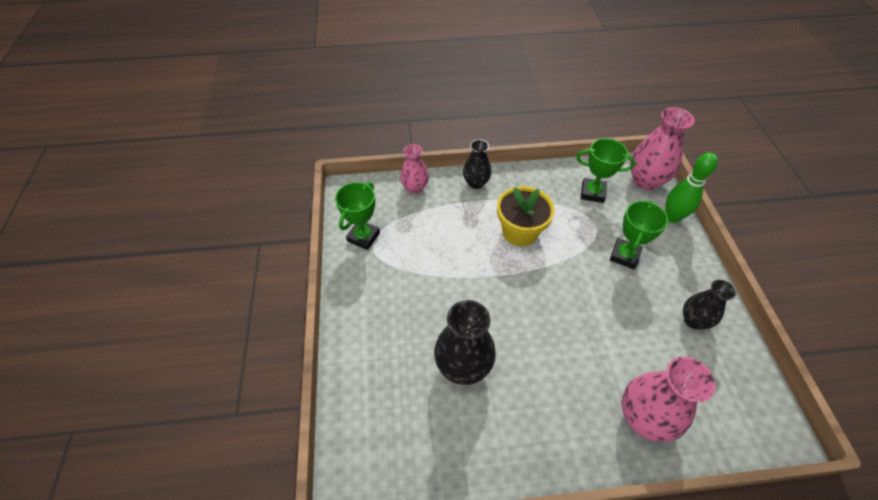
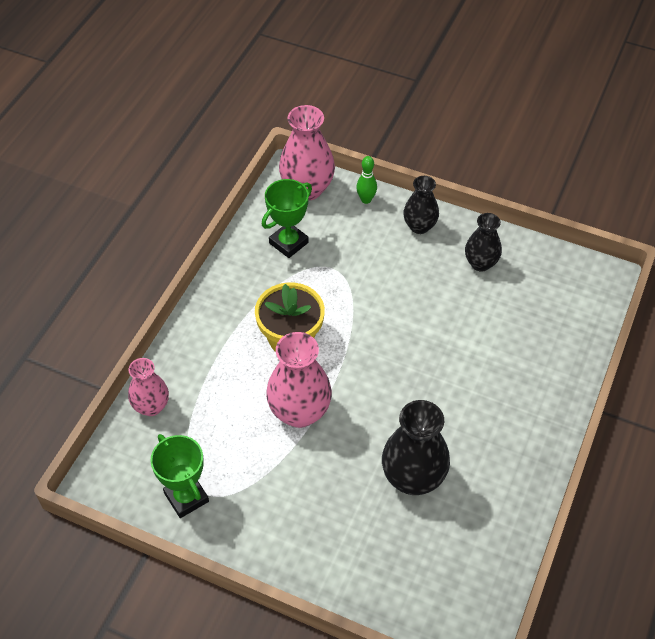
camera: 60 degrees left, 0 degrees up
black vase [463,139,491,189] -> black vase moved to [403,176,439,234]
green trophy [610,201,668,269] -> none
pink vase [622,356,716,442] -> pink vase moved to [266,332,332,428]
green bowling pin [665,153,718,223] -> green bowling pin [356,156,377,204], size x0.61

